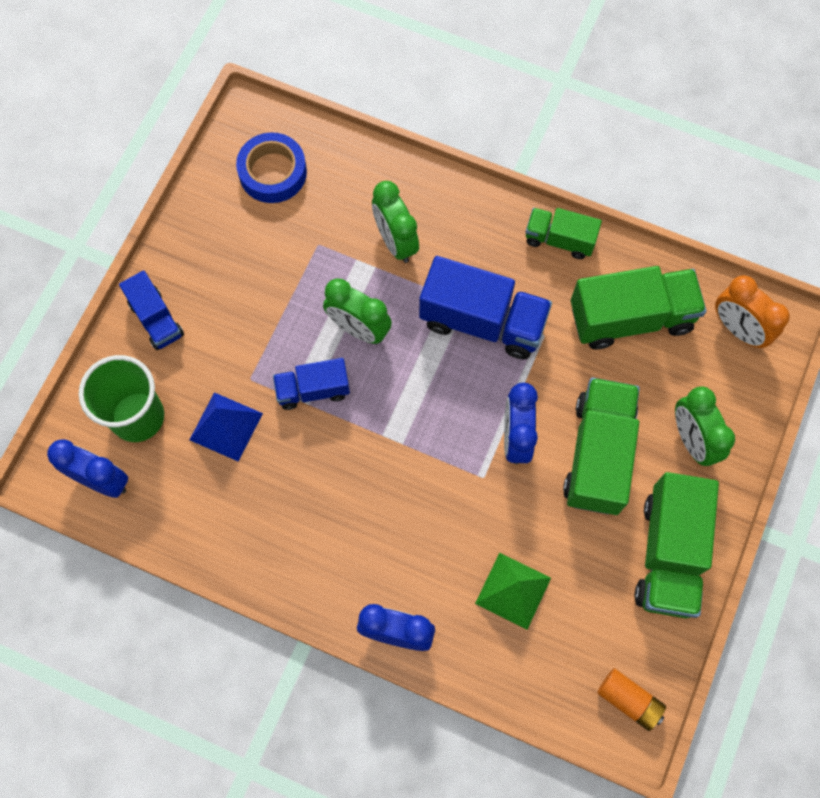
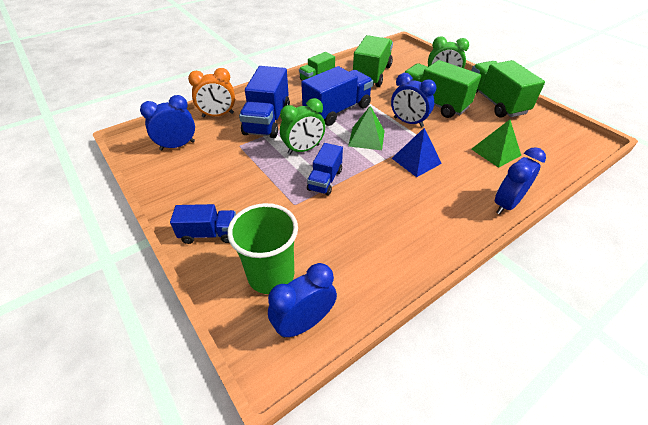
camera: 60 degrees left, 25 degrees down
blue pyramid [190,392,263,462] -> blue pyramid moved to [392,128,442,177]
blue tape [236,132,307,203] -> blue clock [140,95,195,150]
green clock [372,181,419,263] -> blue truck [239,66,290,138]
orange battery [597,668,666,731] -> none
green truck [635,472,719,618] -> green truck turned 150 degrees counterclockwise [471,60,545,117]
orange clock [715,275,790,348] -> orange clock moved to [188,68,235,117]
none -> green pyramid [348,106,385,150]

